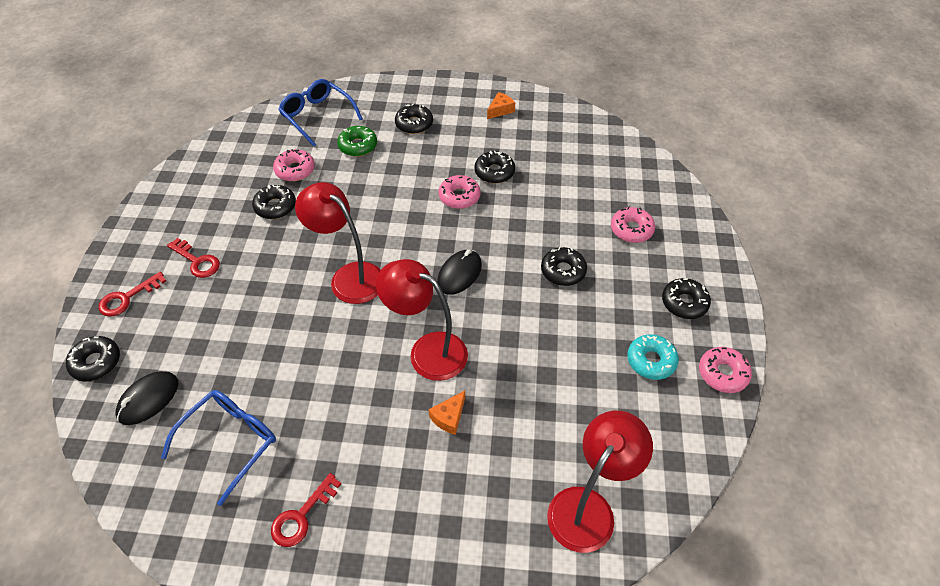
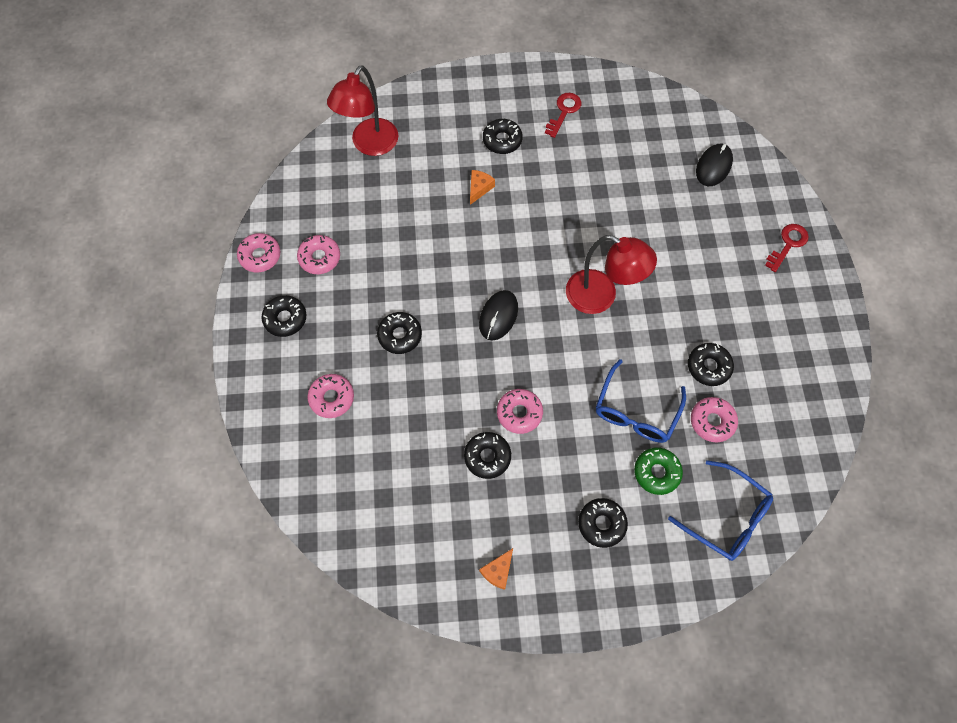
camera: 170 degrees right, 15 degrees up
black donut [66,336,120,381] -> black donut moved to [483,119,523,154]
blue glasses [161,390,276,506] -> blue glasses moved to [596,359,686,443]
red key [167,238,220,278] -> none
red lamp [376,259,468,381] -> none
turquoise donut [627,334,679,380] -> pink donut [297,235,340,274]

